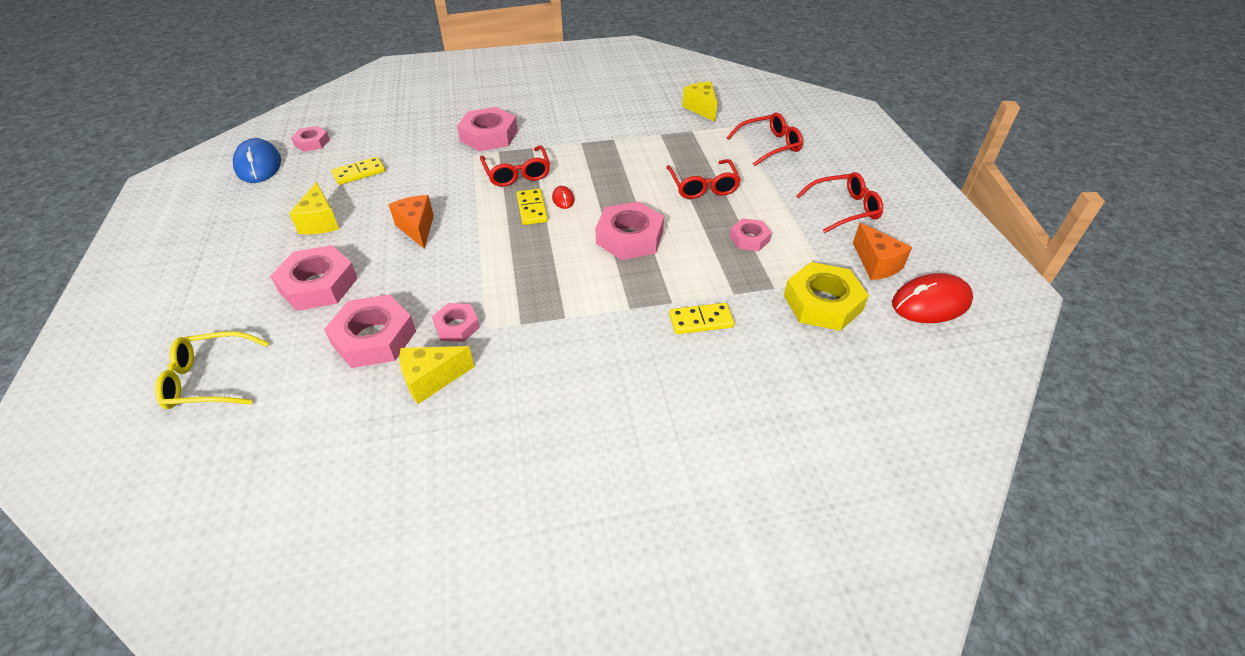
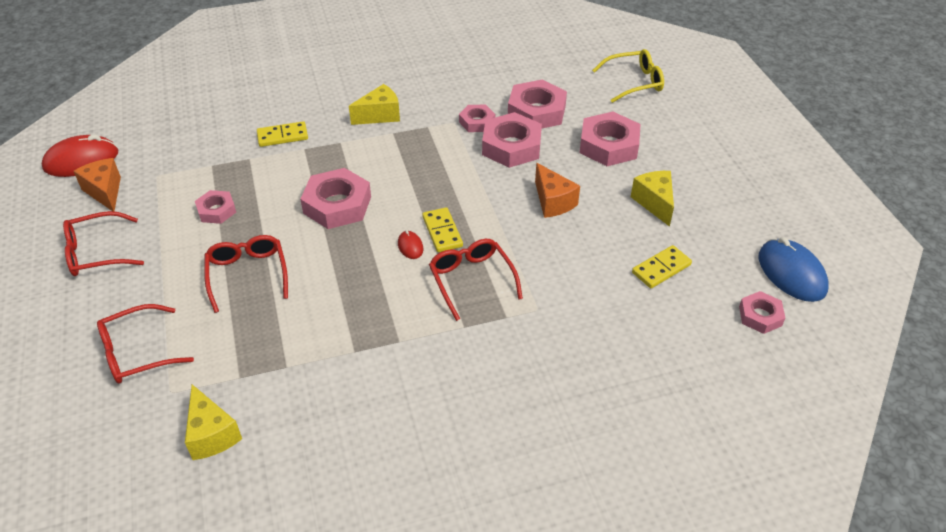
camera: 175 degrees right, 0 degrees up
yellow cheese [399,346,475,404] -> yellow cheese moved to [349,84,400,125]
pink nut [457,107,518,151] -> pink nut moved to [482,112,542,168]
yellow nut [784,262,869,331] -> none

